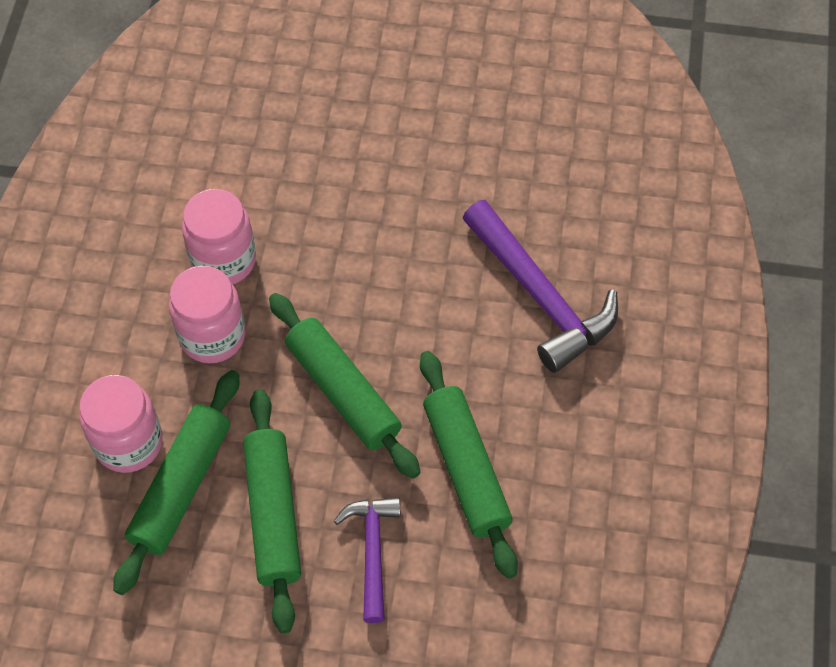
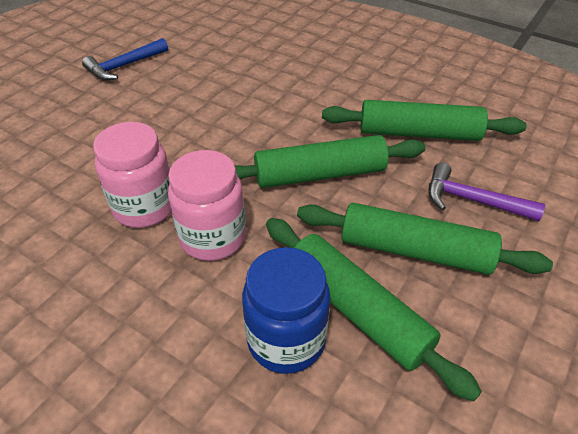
camera: 65 degrees left, 15 degrees down
pink jar [79,375,163,473] -> blue jar [242,247,330,374]
purple hammer [463,200,618,373] -> none
none -> blue hammer [82,38,168,80]

